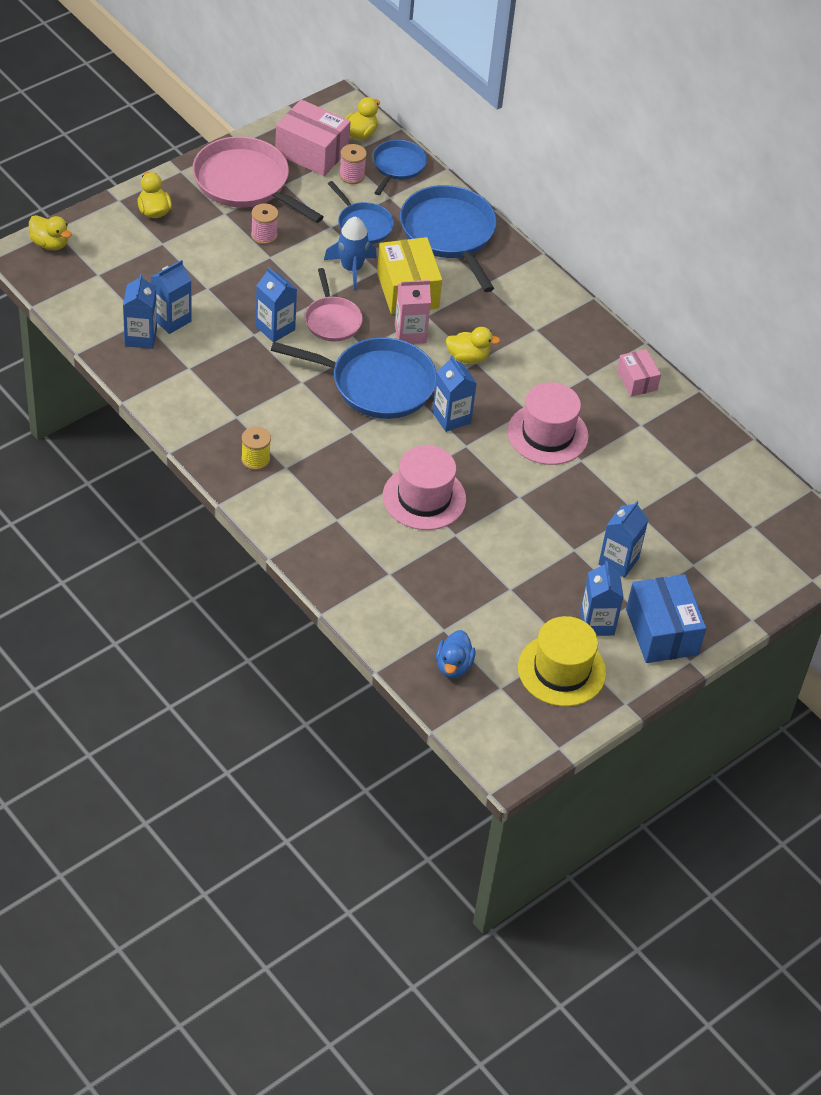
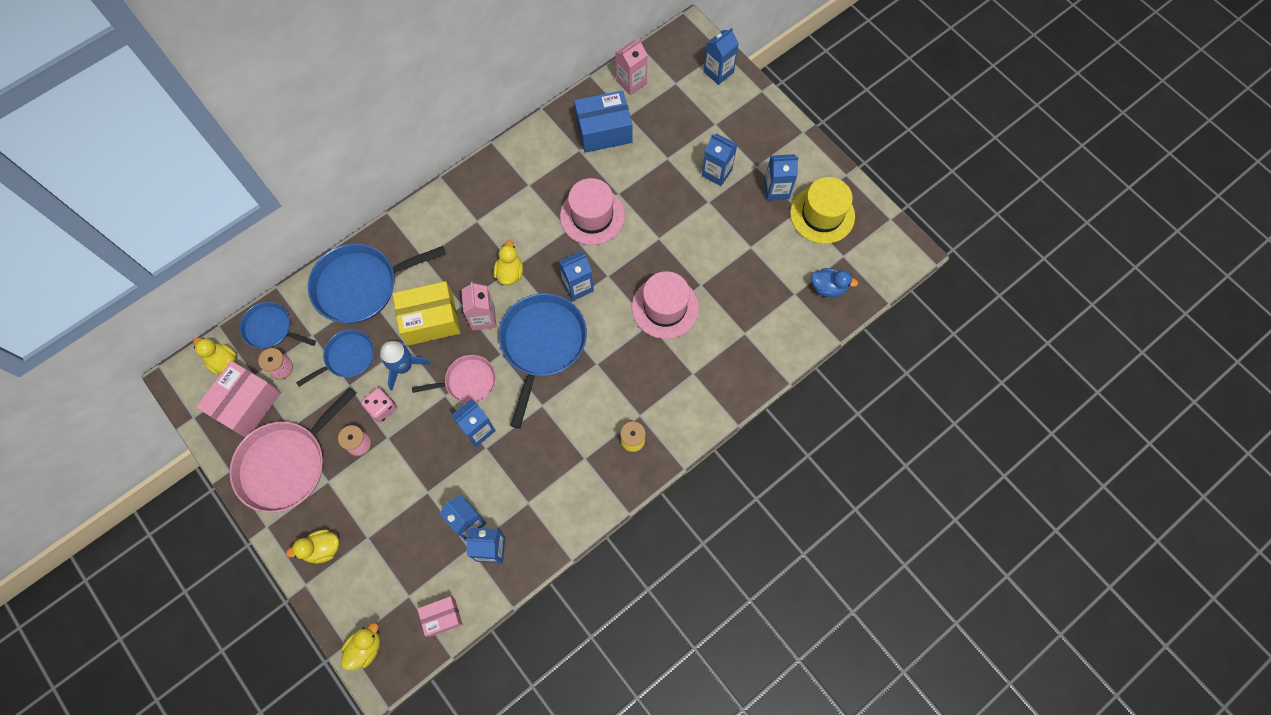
camera: 85 degrees left, 20 degrees up
pink box [617,349,661,397] -> pink box moved to [417,596,462,637]
blue box [626,574,706,663] -> blue box moved to [574,90,633,153]
none -> pink dice [361,388,397,423]
none -> pink carton [615,39,647,95]
none -> blue carton [703,28,739,85]

